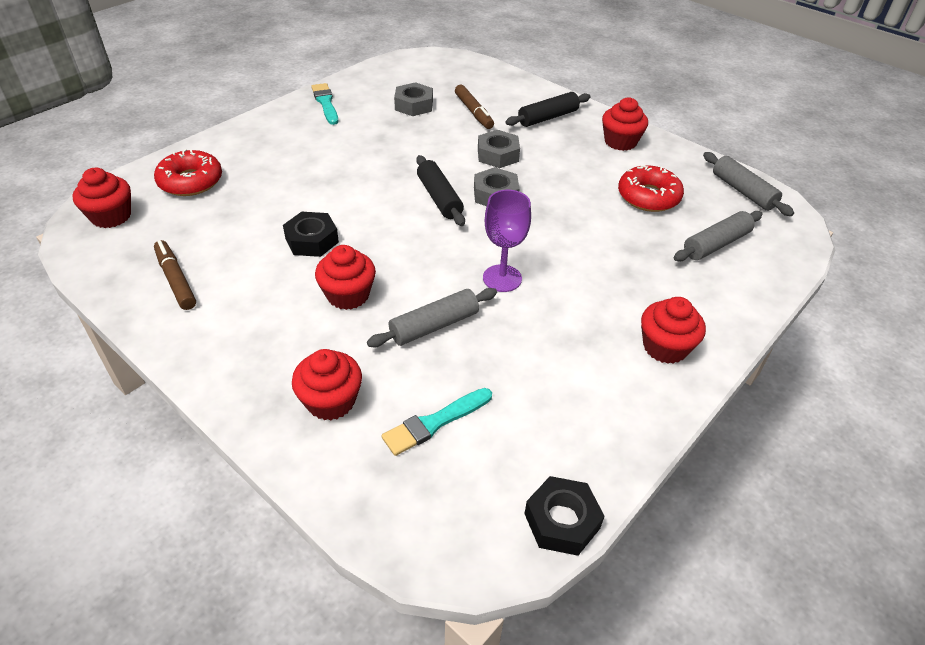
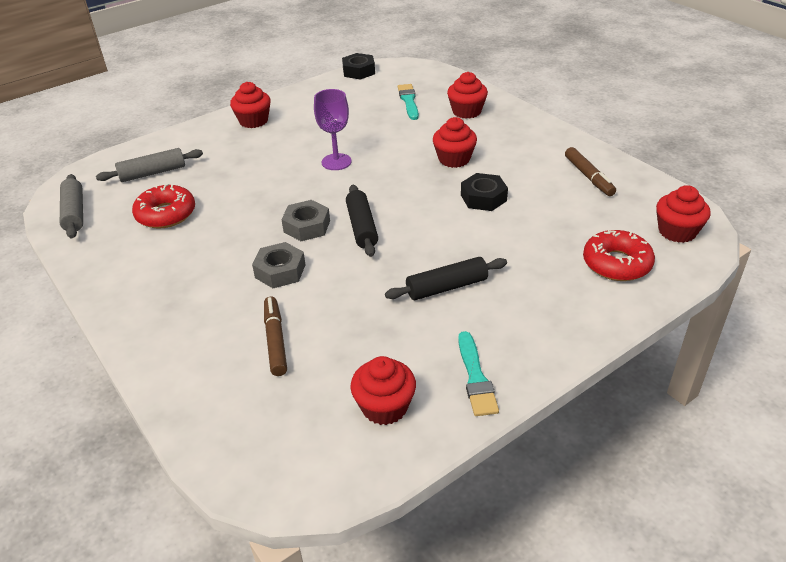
camera: 165 degrees left, 5 degrees down
grey rolling pin [367,288,497,347] -> none
turquoise brush [381,388,492,456] -> turquoise brush turned 75 degrees counterclockwise [398,84,419,120]
grey nut [394,82,433,116] -> none
black rolling pin [506,92,591,127] -> black rolling pin moved to [385,257,507,300]
red cupcake [602,98,648,151] -> red cupcake moved to [350,356,416,425]

